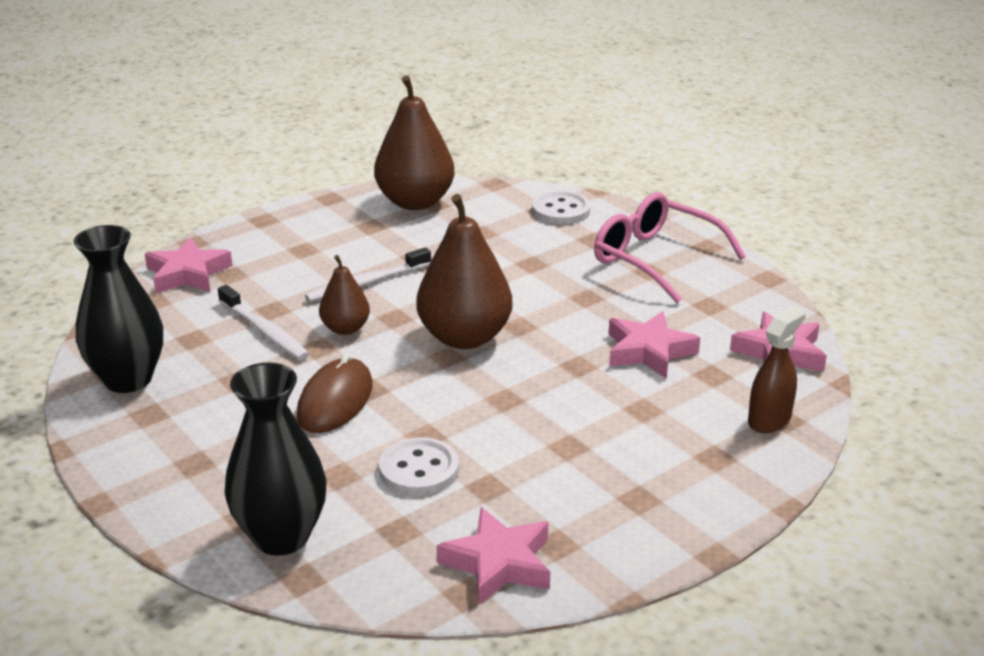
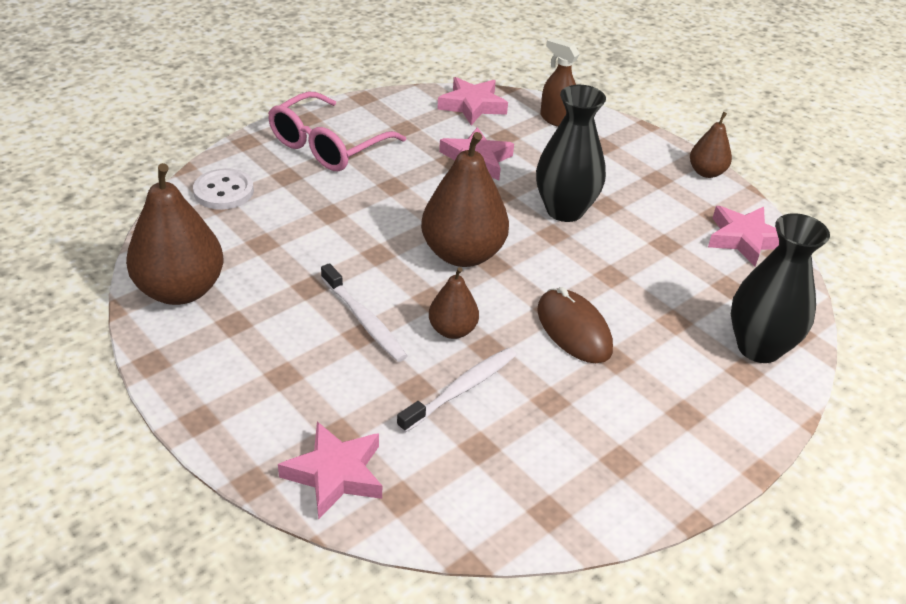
camera: 95 degrees left, 10 degrees up
black vase [74,225,163,393] -> black vase moved to [536,85,606,222]
brown mouse [297,353,373,433] -> brown mouse turned 45 degrees clockwise [537,287,613,363]
white button [379,437,459,496] -> none
none -> brown pear [690,112,732,178]

